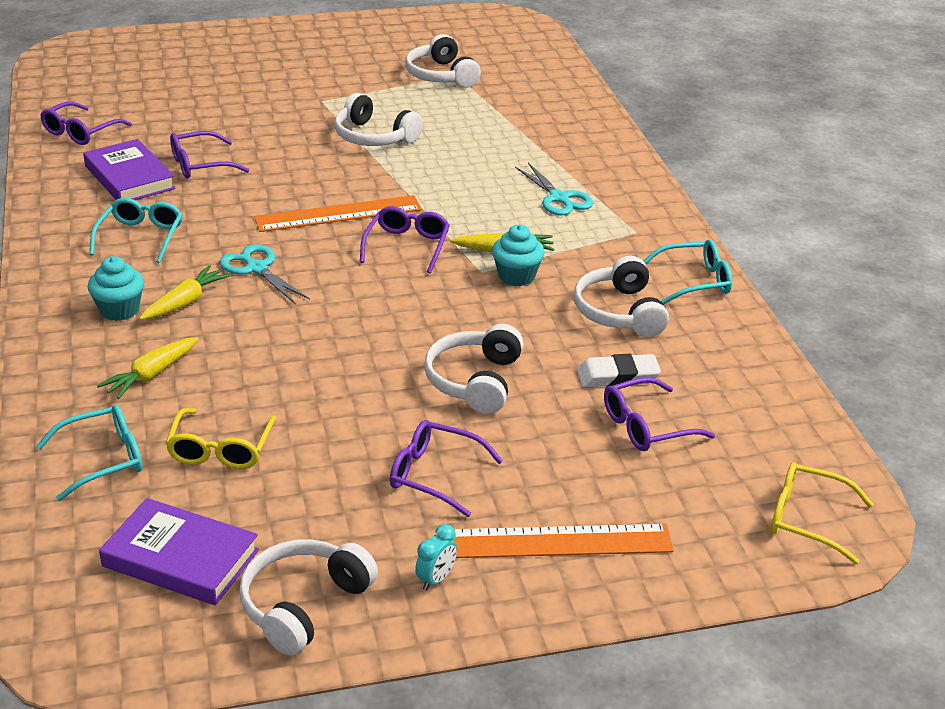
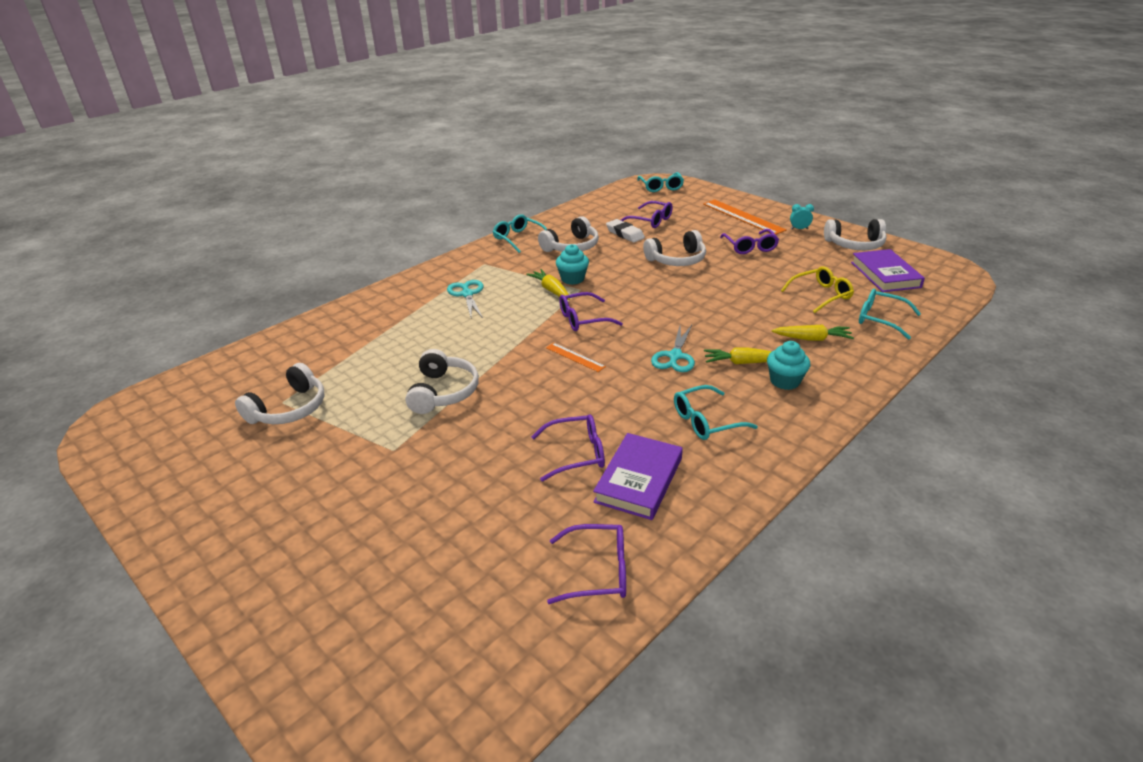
camera: 120 degrees left, 0 degrees up
purple glasses [170,131,249,179] -> purple glasses turned 45 degrees counterclockwise [531,414,605,481]
orange ruler [254,195,422,232] -> orange ruler [546,343,606,372], size x0.52
turquoise scissors [515,163,593,215] -> turquoise scissors turned 45 degrees counterclockwise [447,280,483,318]
yellow glasses [771,462,874,564] -> turquoise glasses [637,172,684,192]

